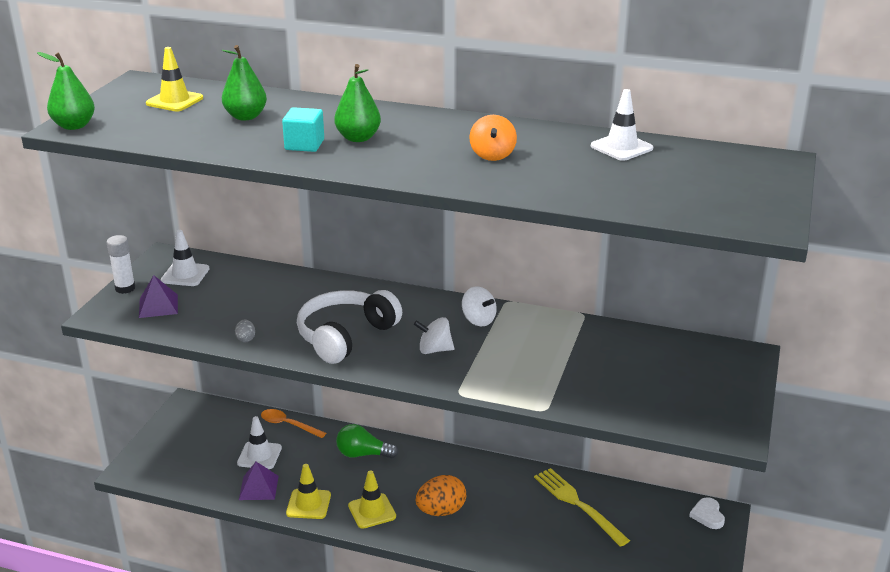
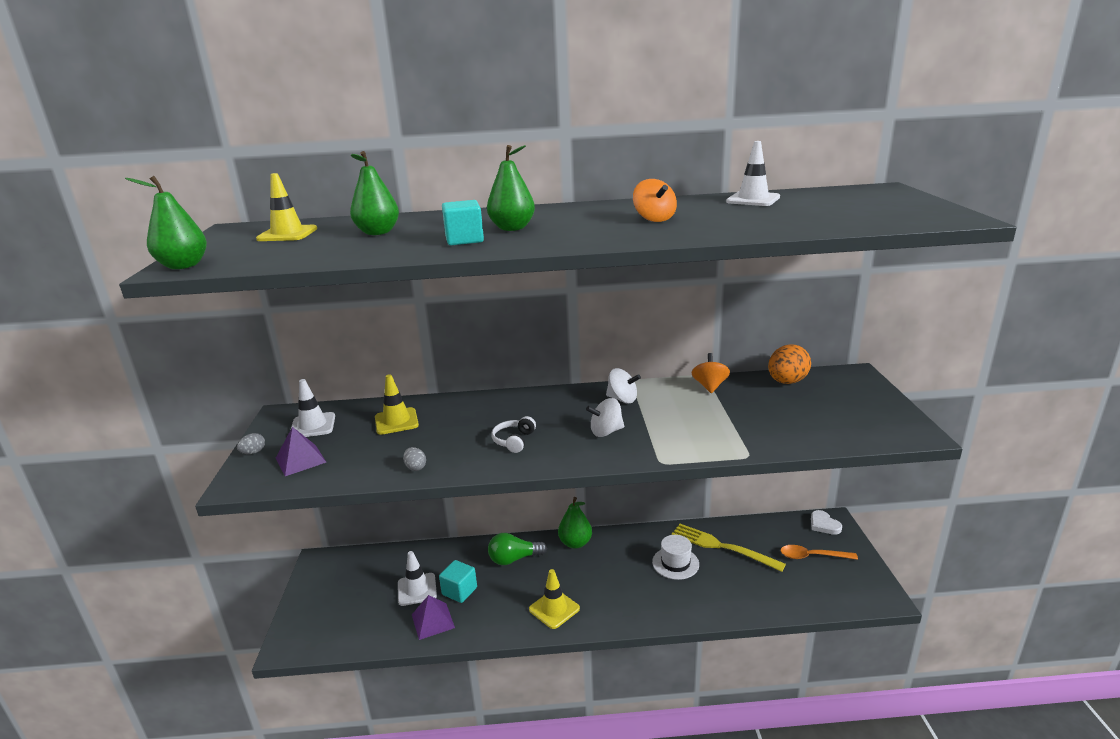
camera: 20 degrees left, 5 degrees down
white glue stick [107,235,135,294] -> grey egg [237,433,265,454]
orange spoon [261,409,326,438] -> orange spoon moved to [780,545,858,560]
yellow traffic cone [286,464,331,519] -> yellow traffic cone moved to [375,374,419,435]
white headphones [297,290,402,364] -> white headphones [491,416,536,453], size x0.46
orange egg [416,475,466,516] -> orange egg moved to [768,344,811,384]
none -> turquoise cube [439,560,477,603]
none -> green pear [558,497,592,549]
none -> white hat [652,535,699,580]
none -> orange spinning top [691,353,730,393]

